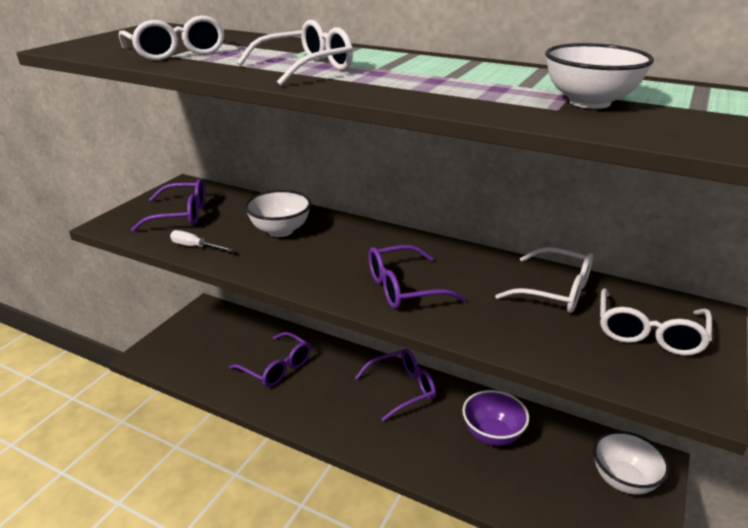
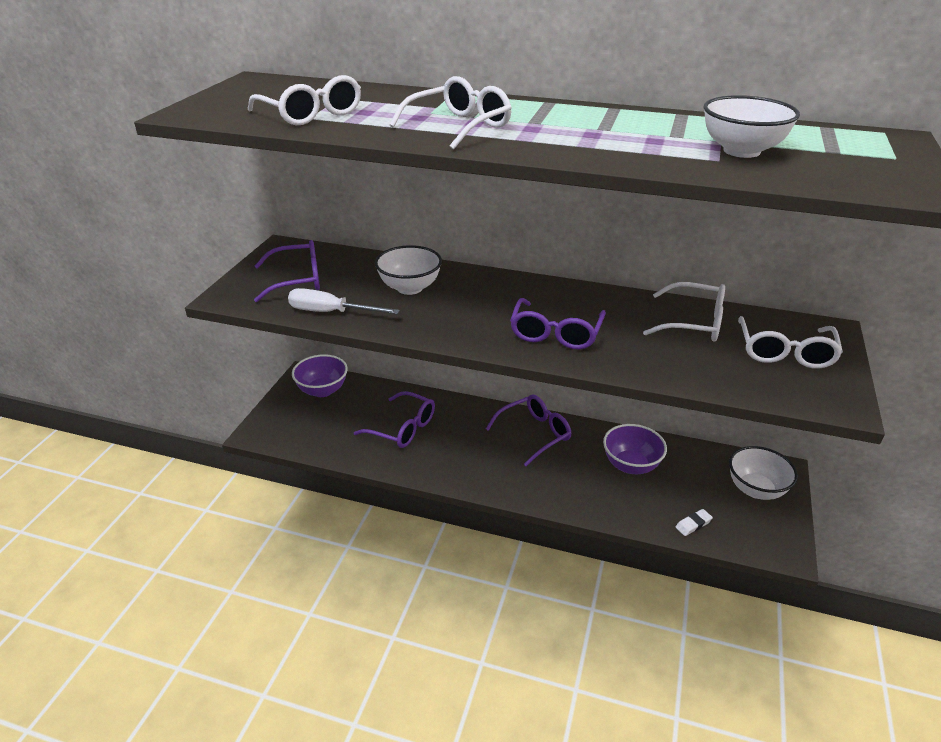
camera: 10 degrees left, 5 degrees up
white screwdriver [170,230,234,251] -> white screwdriver [288,288,400,314], size x1.53
purple glasses [368,245,466,309] -> purple glasses turned 45 degrees counterclockwise [510,298,606,349]
none -> purple bowl [292,354,348,397]
none -> white eraser [676,509,713,536]

